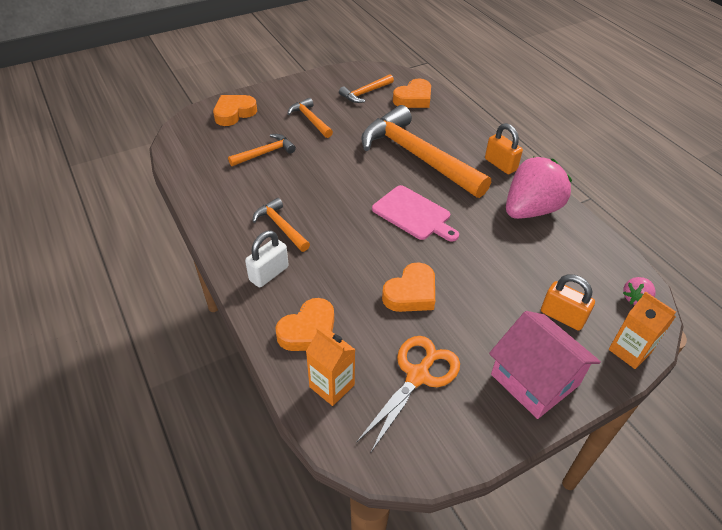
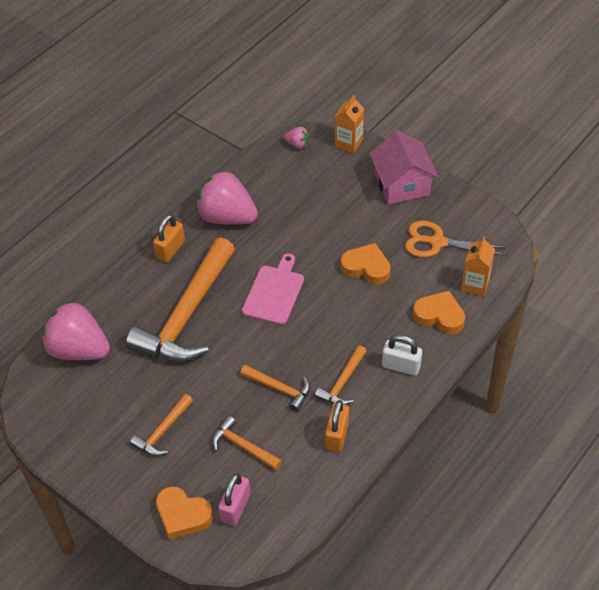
camera: 110 degrees left, 5 degrees up
orange hammer [339,74,394,103] -> orange hammer moved to [240,365,310,412]
orange heart [393,79,431,108] -> pink strawberry [42,301,110,360]
pink house [489,311,601,419] -> pink house turned 45 degrees counterclockwise [369,130,438,204]
orange padlock [541,274,595,331] -> orange padlock moved to [325,400,349,452]
none -> pink padlock [218,473,251,526]

